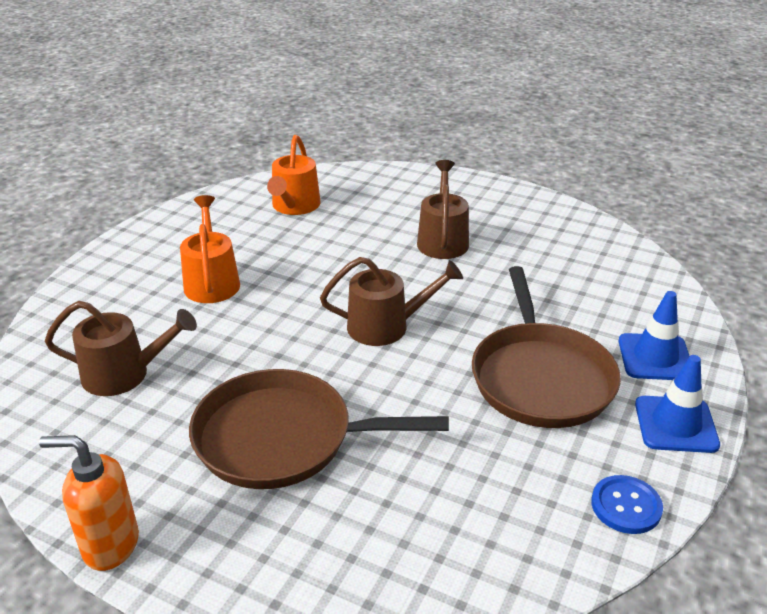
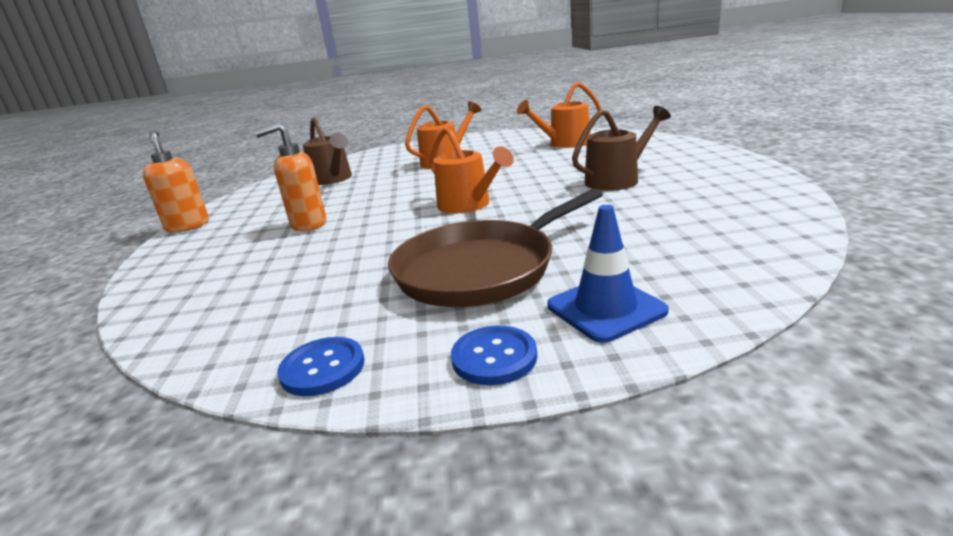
camera: 60 degrees right, 10 degrees down
brown pan [189,369,449,489] -> orange soap dispenser [254,123,327,231]
brown watering can [320,257,463,346] -> orange watering can [430,127,514,213]
blue traffic cone [635,355,720,453] -> blue button [451,326,537,385]

